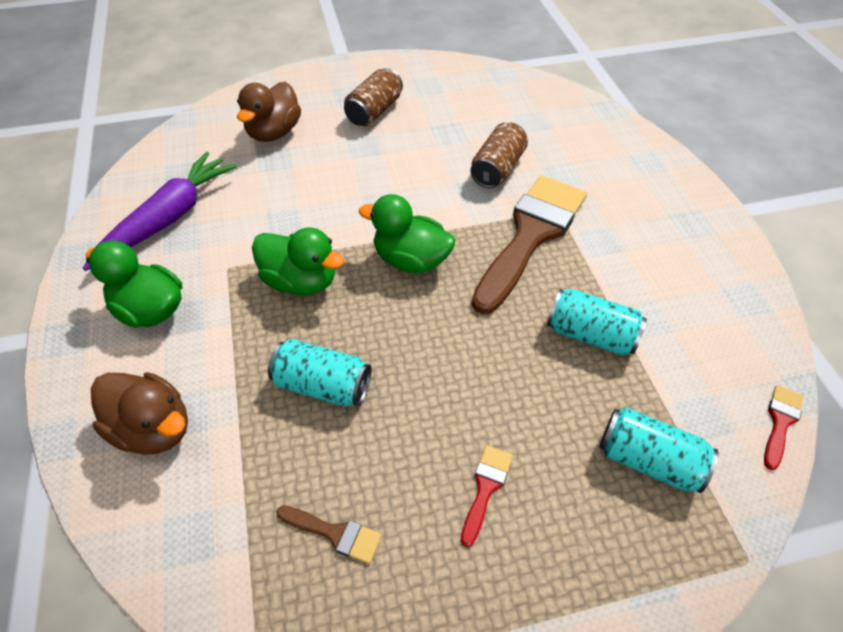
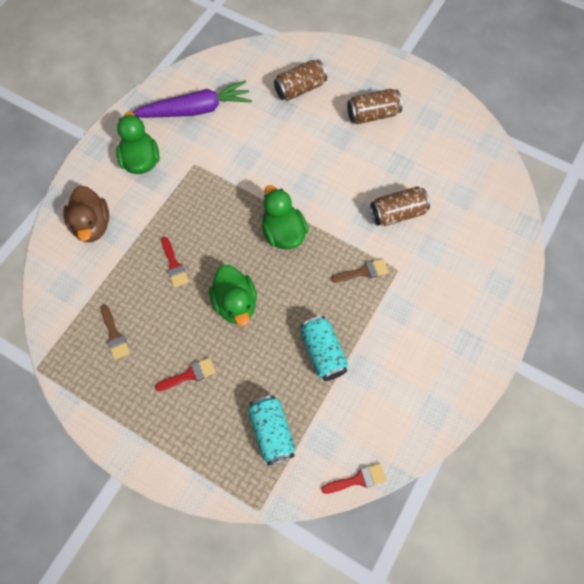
camera: 45 degrees right, 15 degrees up
brown duck [237,81,301,142] -> brown can [274,60,327,101]
green duck [252,228,344,295] -> green duck moved to [209,265,257,326]
turquoise can [268,339,372,407] -> red brush [161,237,189,288]
brown brush [471,175,587,314] -> brown brush [331,259,388,282], size x0.40

